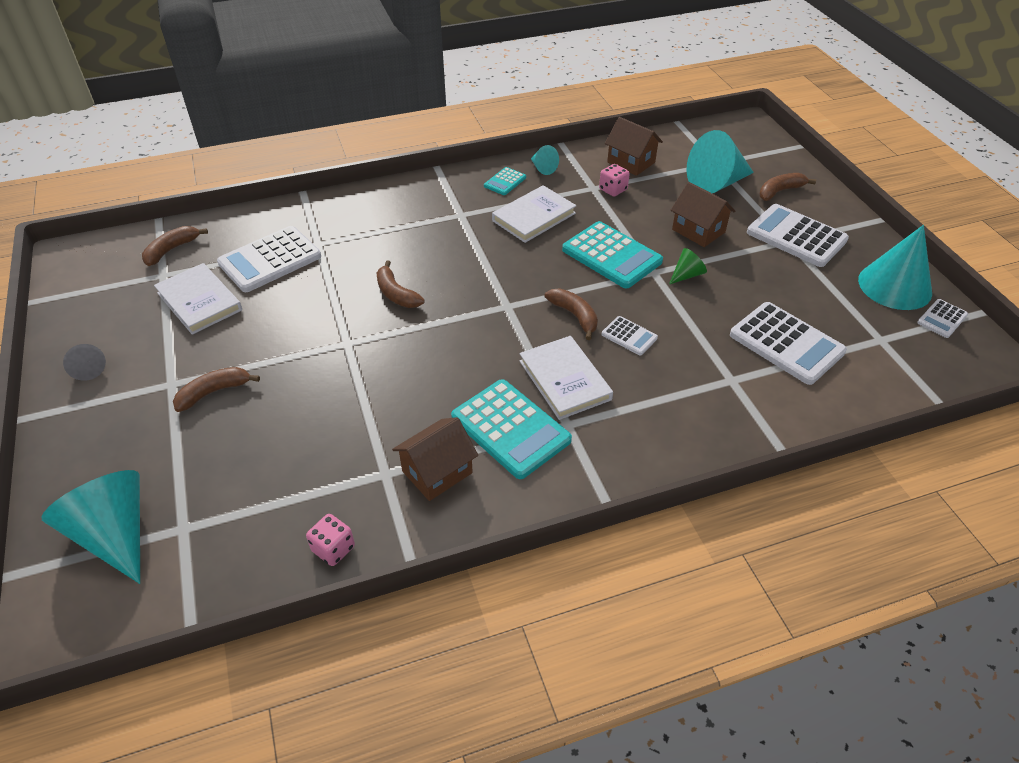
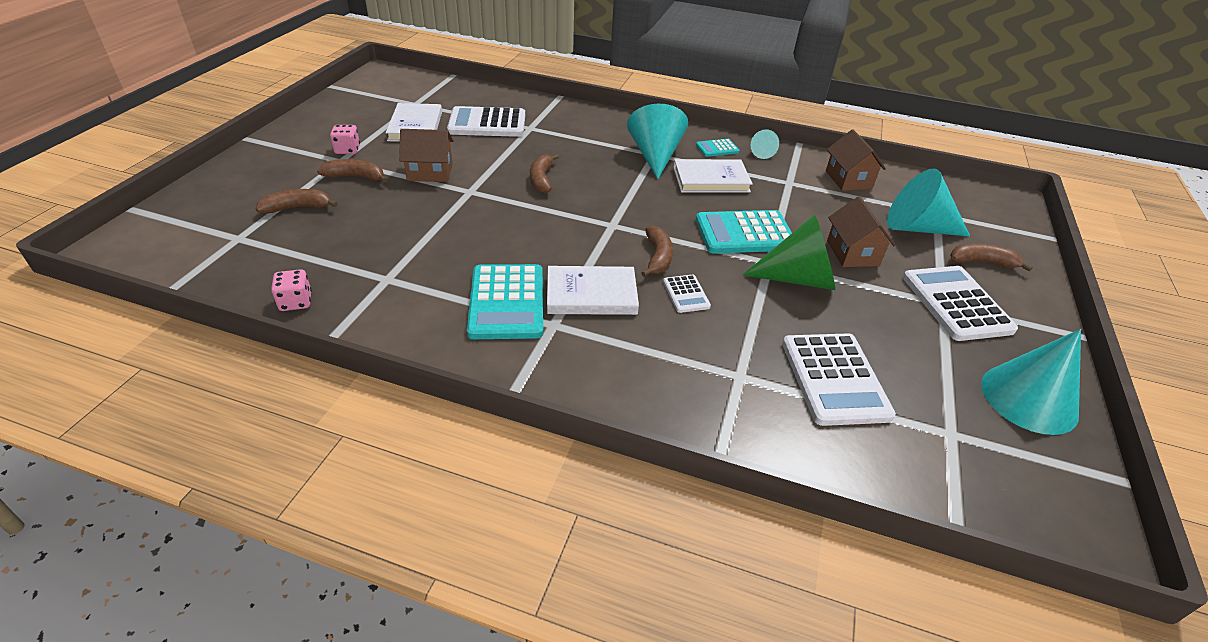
camera: 35 degrees right, 5 degrees down
turquoise cone [42,470,140,584] -> turquoise cone moved to [627,104,688,179]
grey cone [63,344,106,381] -> none
brown banana [142,226,208,266] -> brown banana moved to [256,189,338,213]
brown house [392,417,478,501] -> brown house moved to [399,129,453,182]
white book [520,336,613,420] -> white book turned 75 degrees clockwise [547,266,639,315]
turquoise calculator [562,221,663,288] -> turquoise calculator turned 90 degrees clockwise [696,210,792,254]
pink dice [599,164,630,197] -> pink dice moved to [330,125,360,154]
green cone [669,248,707,284] -> green cone [743,214,835,290], size x2.11
white calculator [917,299,968,338] -> none

